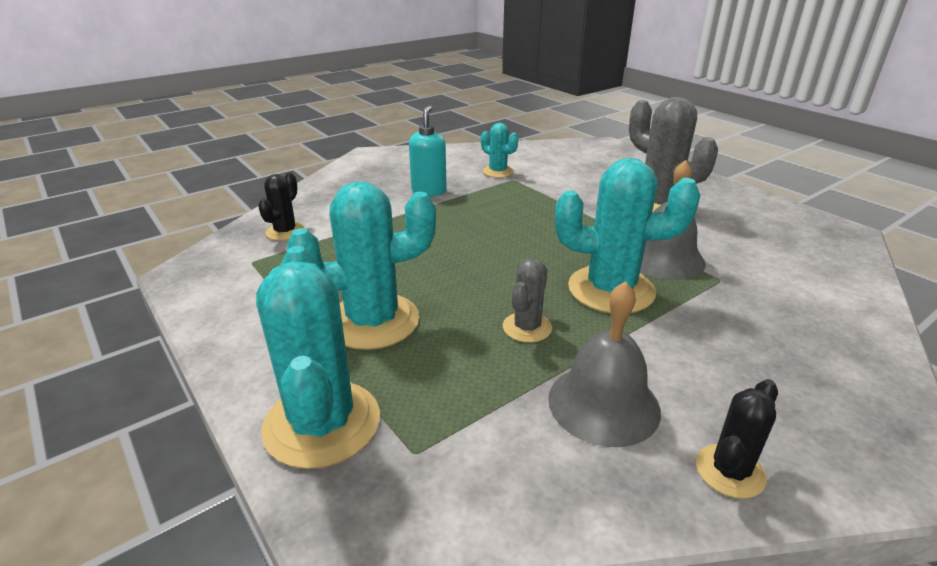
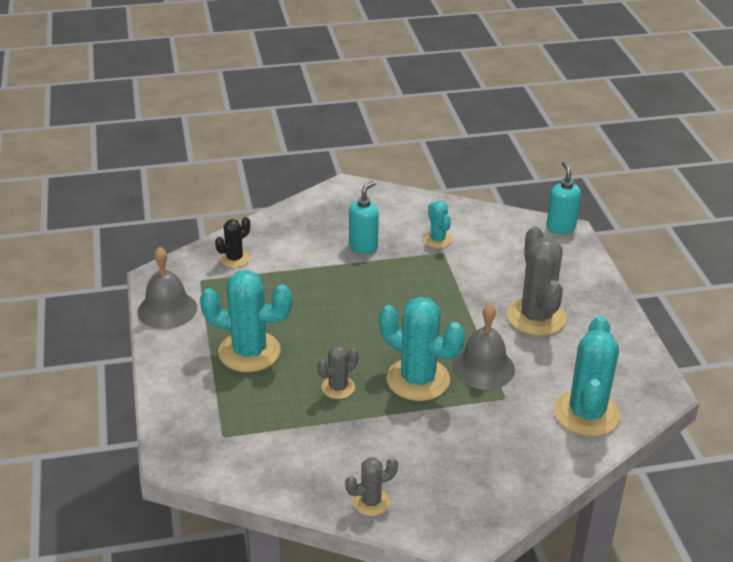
camera: 25 degrees right, 5 degrees up
turquoise cactus [256,246,380,469] -> turquoise cactus moved to [554,316,620,437]
grey bell [548,281,661,447] -> grey bell moved to [138,247,197,329]
black cactus [696,379,778,499] -> grey cactus [345,458,398,516]
none -> turquoise soap dispenser [546,162,581,234]

